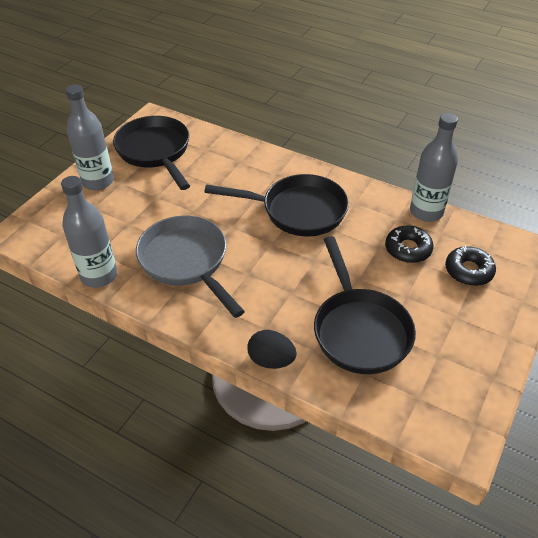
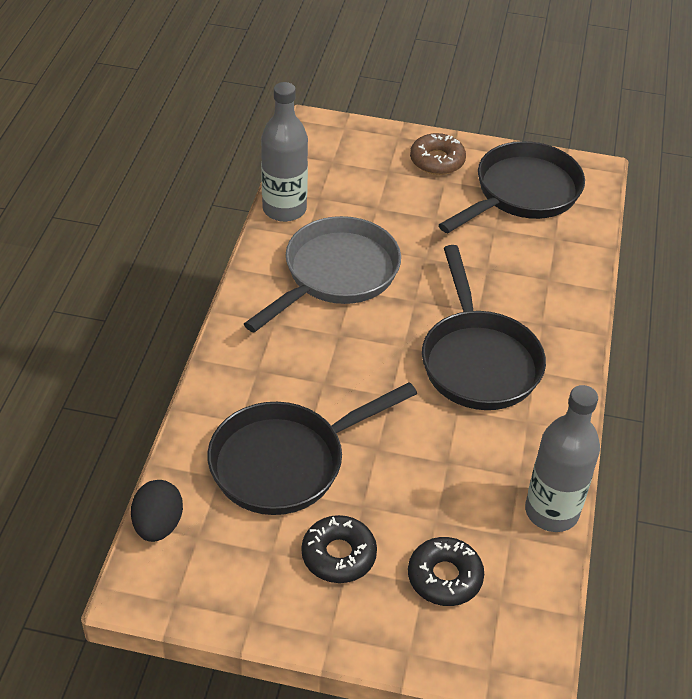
camera: 70 degrees right, 0 degrees up
grey bottle [66,85,114,190] -> brown donut [410,133,466,175]
black egg [247,330,297,369] -> black egg moved to [131,480,183,542]
black donut [385,226,433,263] -> black donut moved to [301,515,377,583]

